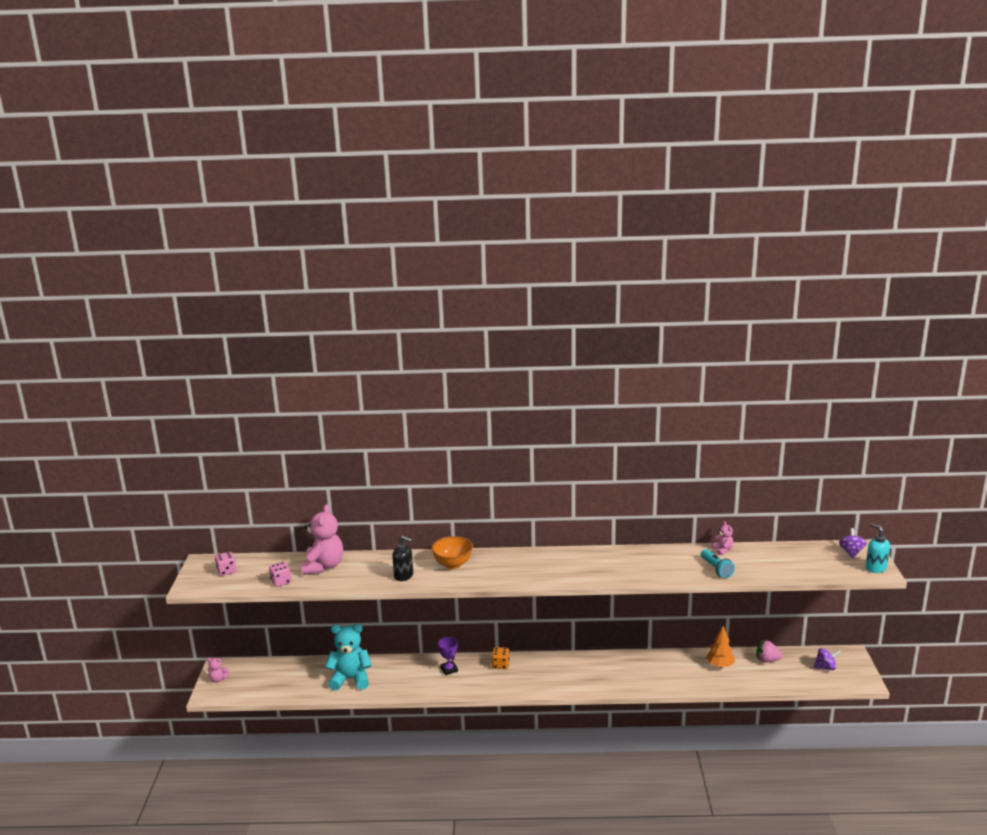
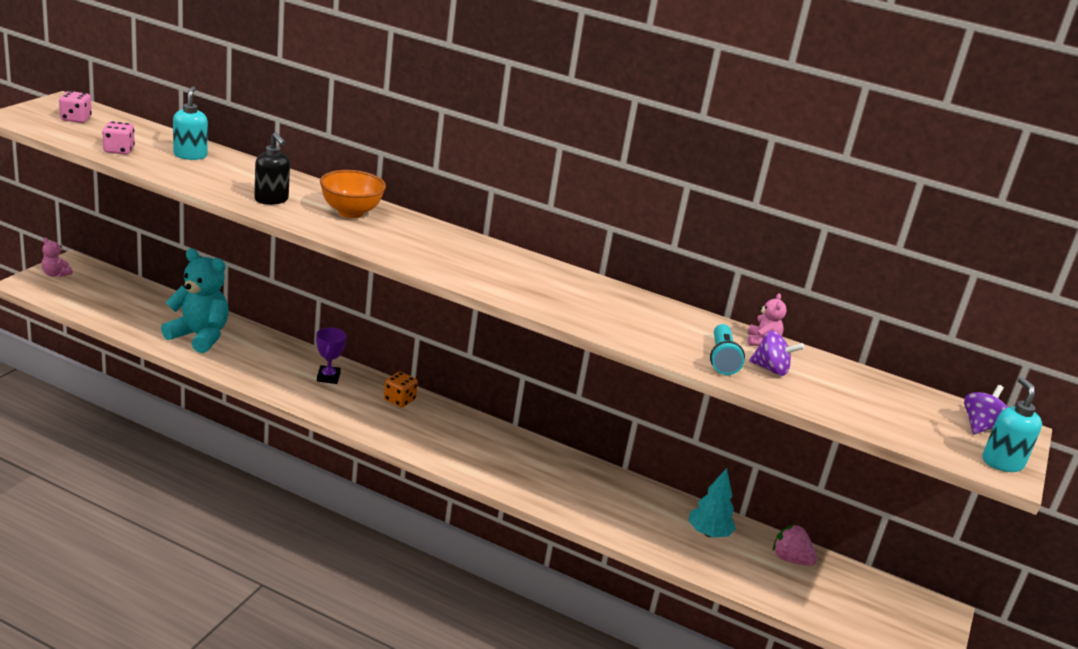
camera: 20 degrees right, 5 degrees up
pink teddy bear [301,504,343,575] -> turquoise soap dispenser [173,86,208,160]
orange tree [706,626,735,668] -> turquoise tree [688,468,736,537]
purple spinning top [814,648,841,670] -> purple spinning top moved to [749,330,804,376]

